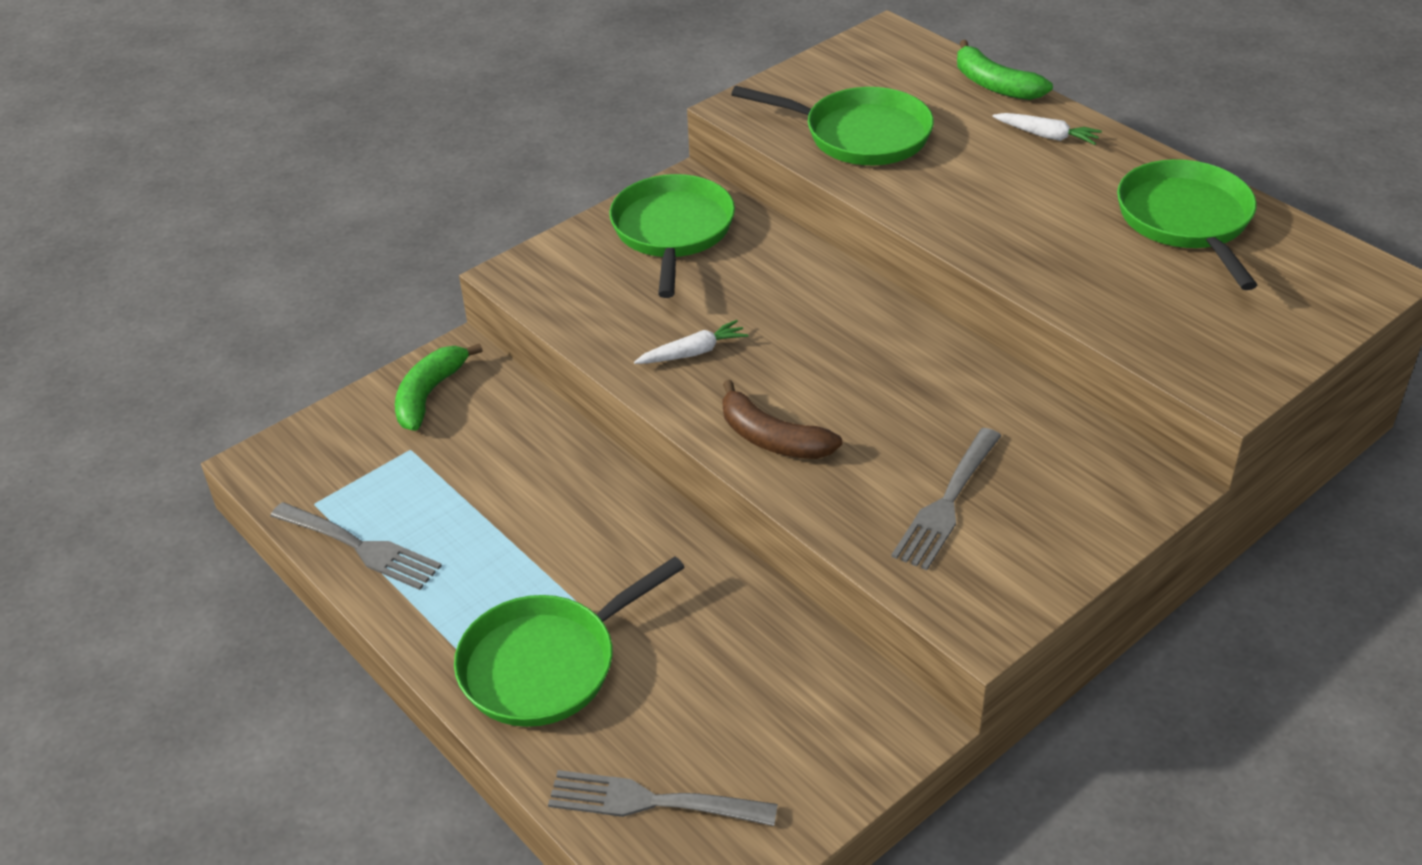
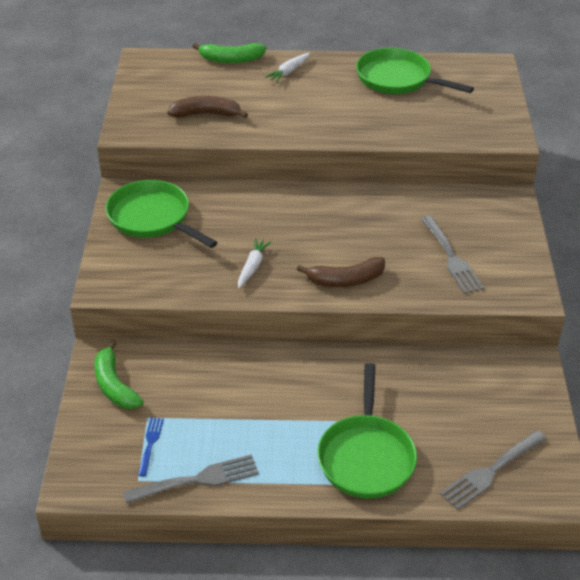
camera: 50 degrees left, 0 degrees up
green pan [731,86,934,165] -> brown banana [167,96,248,118]
white carrot [992,113,1102,145] -> white carrot turned 150 degrees clockwise [265,52,310,82]
none -> blue fork [138,417,164,476]

